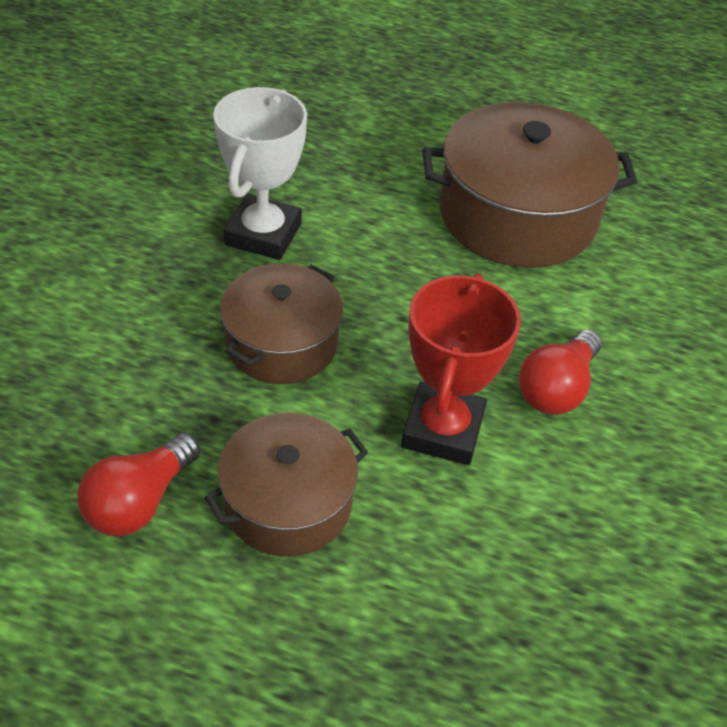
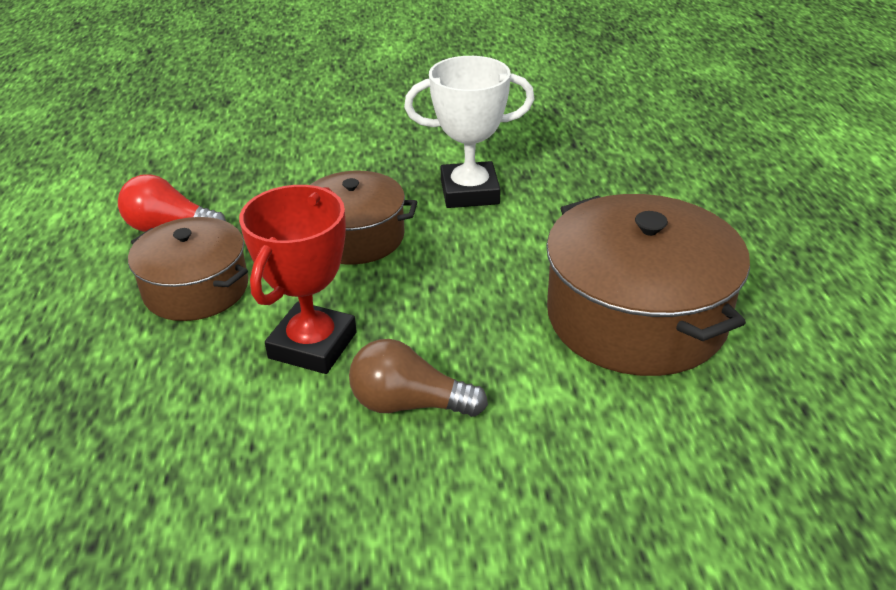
camera: 70 degrees right, 10 degrees down
red trophy [401,273,521,465] -> red trophy turned 60 degrees counterclockwise [239,185,357,374]
red light bulb [519,330,602,415] -> brown light bulb [349,339,488,417]

